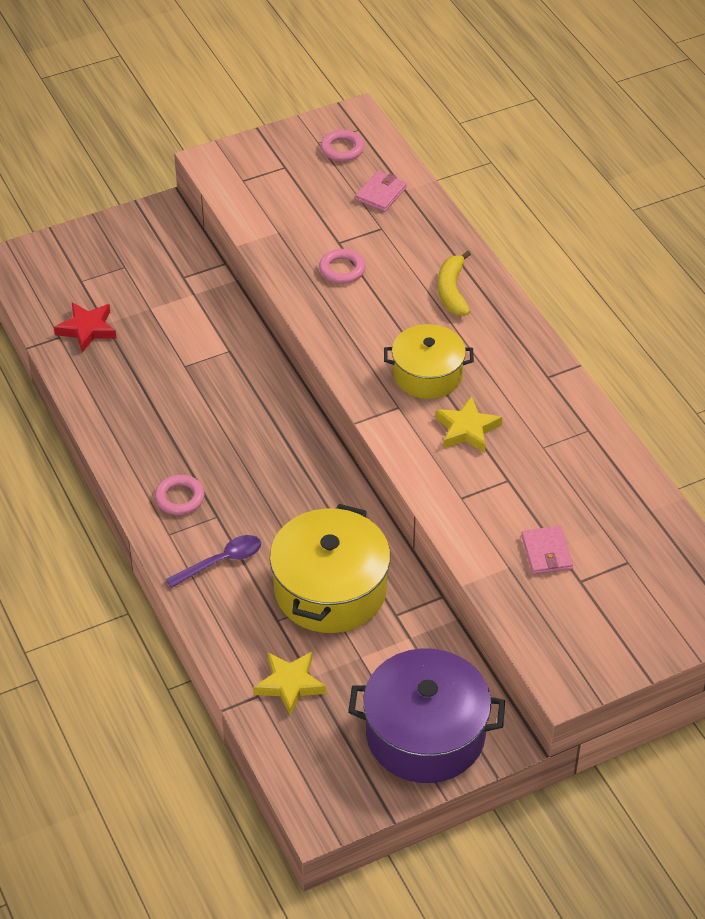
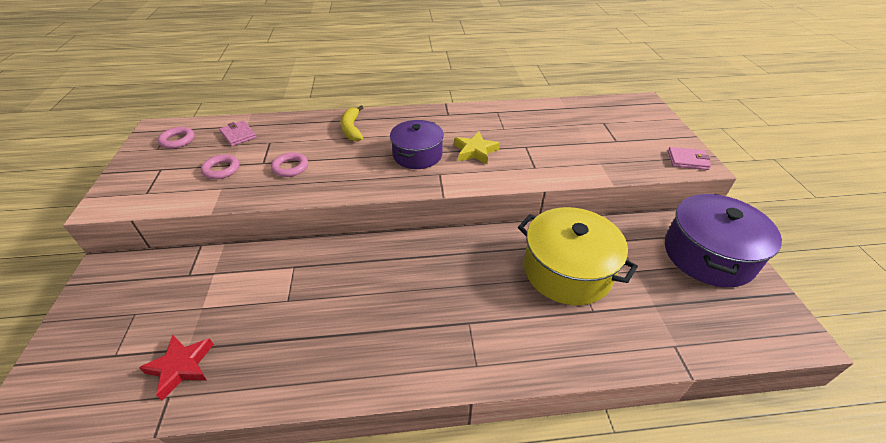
camera: 70 degrees left, 5 degrees down
pink ring [155,475,205,515] -> pink ring moved to [201,155,240,179]
purple spoon [166,535,261,588] -> none
yellow star [253,652,326,715] -> none
yellow pot [384,324,474,399] -> purple pot [390,120,444,169]
yellow banana [438,251,471,316] -> yellow banana turned 60 degrees clockwise [340,105,363,141]
pink wallet [521,526,573,575] -> pink wallet moved to [668,147,711,170]

